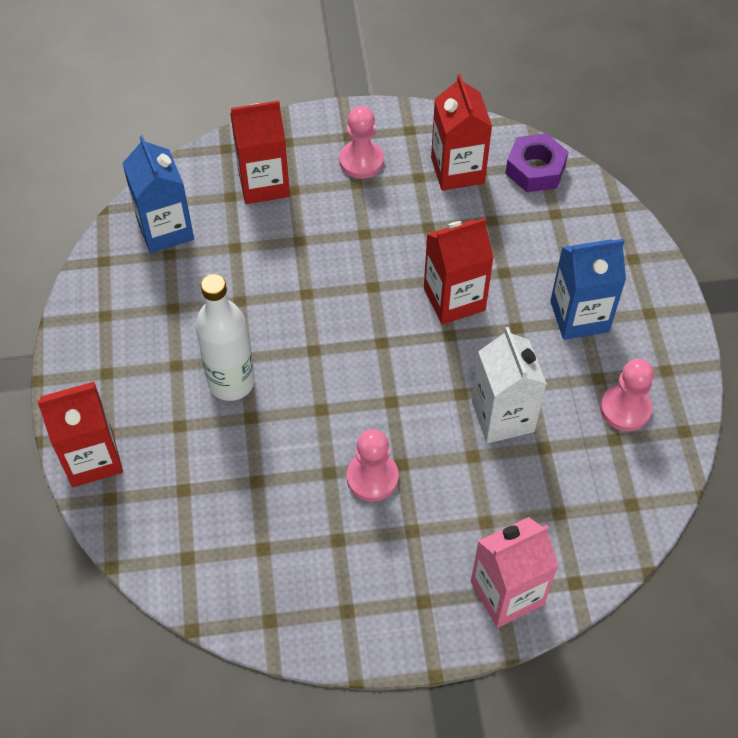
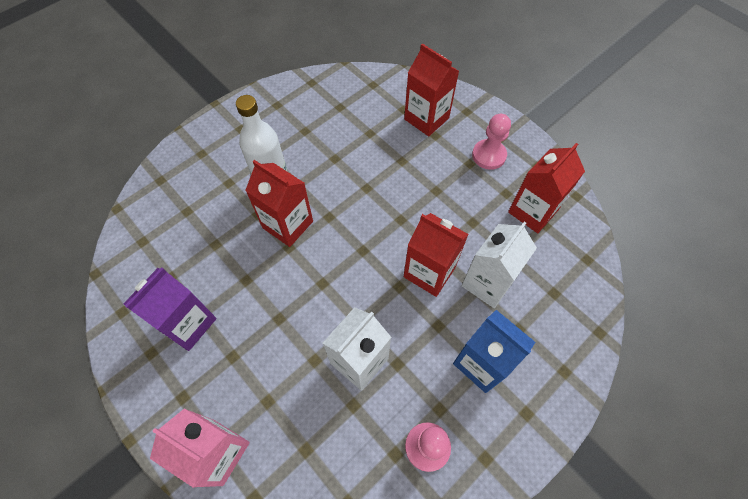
camera: 55 degrees right, 5 degrees up
red carton [37,382,123,487] -> red carton moved to [245,160,313,247]
blue carton [122,135,194,253] -> none
pink pawn [347,429,399,502] -> none
purple nut [505,133,568,192] -> none
none -> purple carton [123,267,217,351]
none -> white carton [461,222,537,308]

